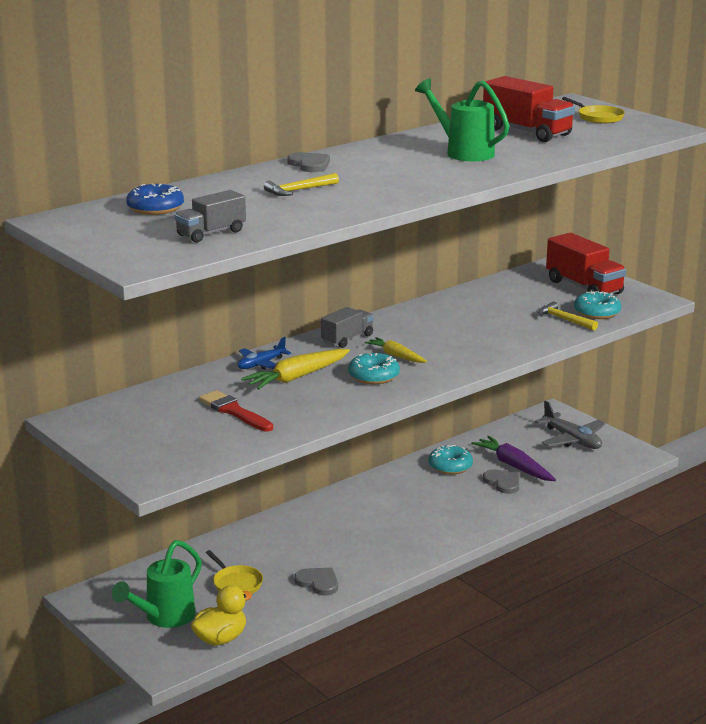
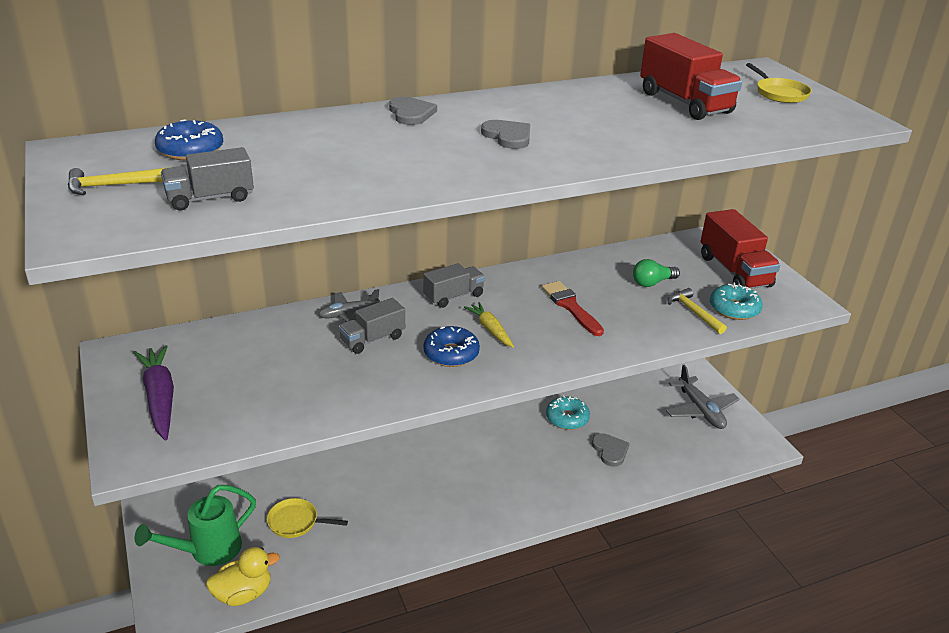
camera: 15 degrees right, 10 degrees up
red brush [199,390,273,432] -> red brush moved to [541,281,604,336]
yellow pan [206,550,263,593] -> yellow pan turned 120 degrees clockwise [267,498,348,538]
blue plane [238,337,291,370] -> grey plane [319,289,380,322]
yellow carrot [241,349,350,390] -> grey truck [338,298,405,354]
yellow hammer [264,173,339,196] -> yellow hammer moved to [68,167,170,195]
grey heart [294,568,338,595] -> grey heart moved to [481,120,530,149]
turquoise donut [348,353,400,384] -> blue donut [424,326,480,367]
green watering can [415,78,510,161] -> none
purple carrot [471,436,556,481] -> purple carrot moved to [134,345,174,441]
none -> green light bulb [633,259,680,287]

